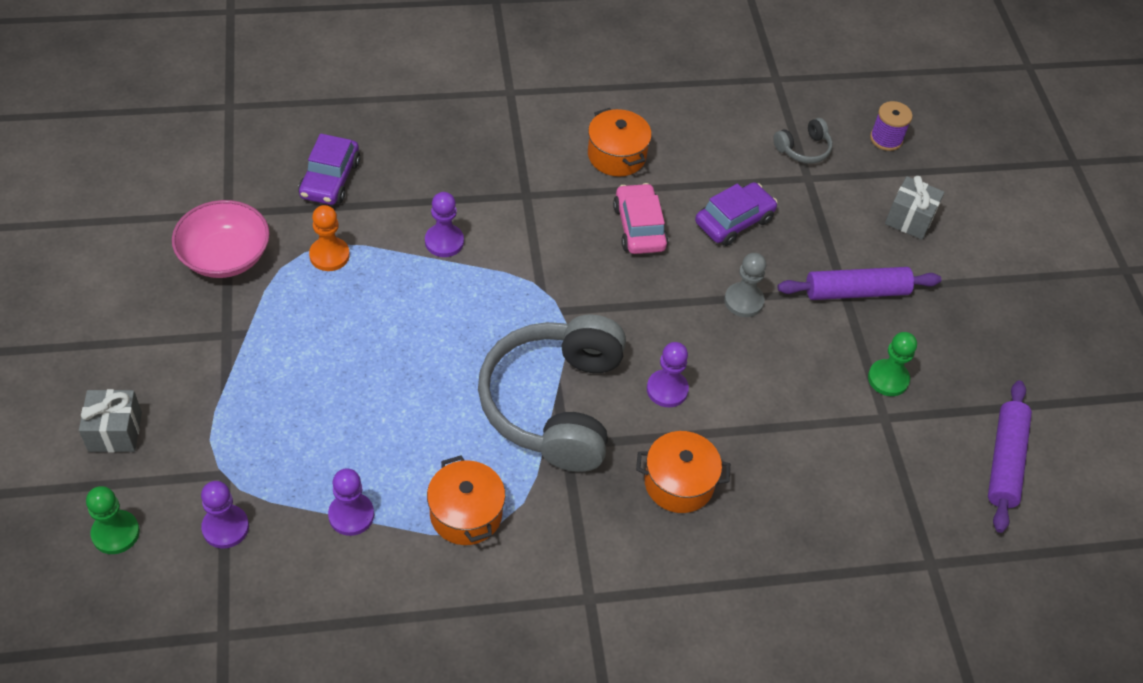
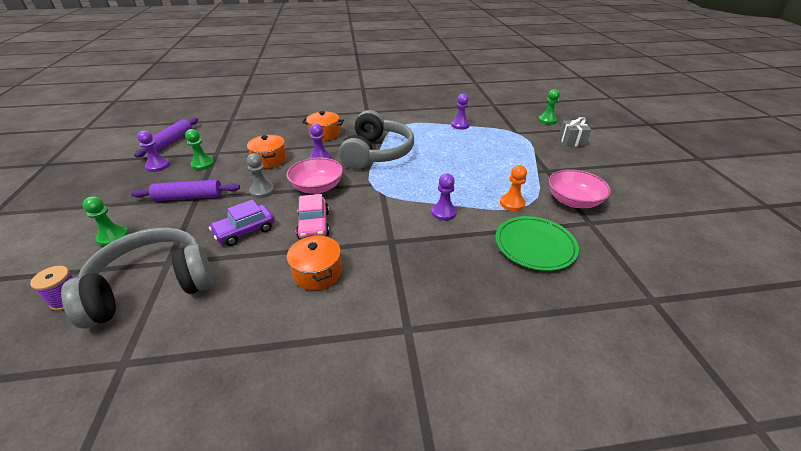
camera: 175 degrees left, 15 degrees down
purple pawn [201,481,249,549] -> purple pawn moved to [137,131,170,172]
purple car [298,134,360,205] -> green plate [495,216,579,271]
orange pot [427,455,505,545] -> orange pot moved to [247,135,287,168]
grey headphones [773,118,833,164] -> grey headphones [61,227,213,328], size x2.44
grey gift [885,176,945,240] -> green pawn [82,197,129,246]
none -> pink bowl [287,157,343,194]

